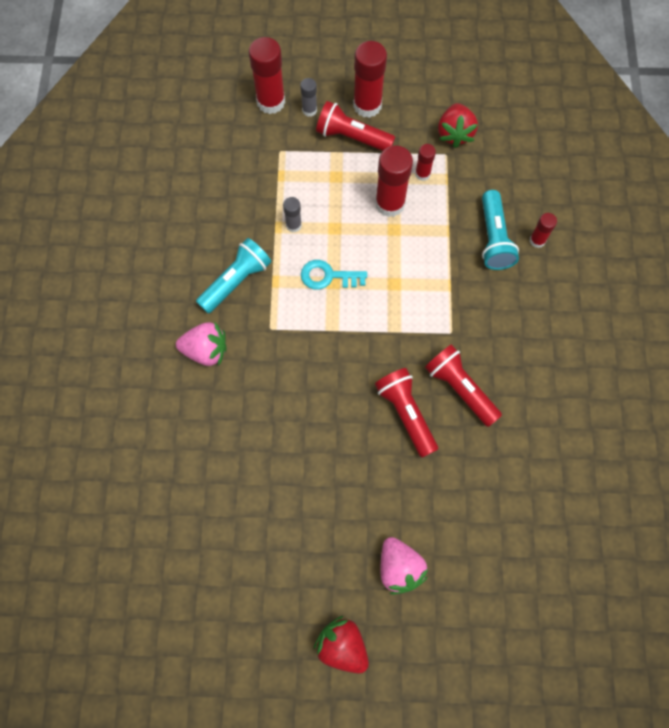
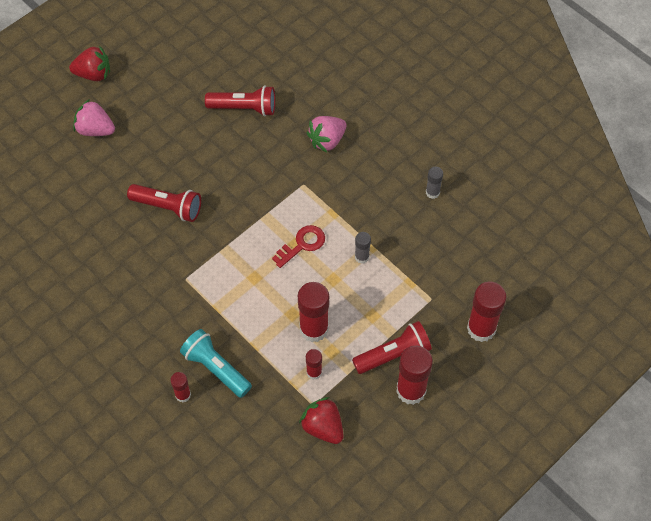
camera: 135 degrees right, 10 degrees down
turquoise flashlight [196,238,271,314] -> none
grey glue stick [300,78,317,117] -> grey glue stick moved to [426,167,443,199]
turquoise key [301,260,367,289] -> red key [272,225,325,268]
red flashlight [425,344,502,427] -> red flashlight moved to [205,85,275,116]

